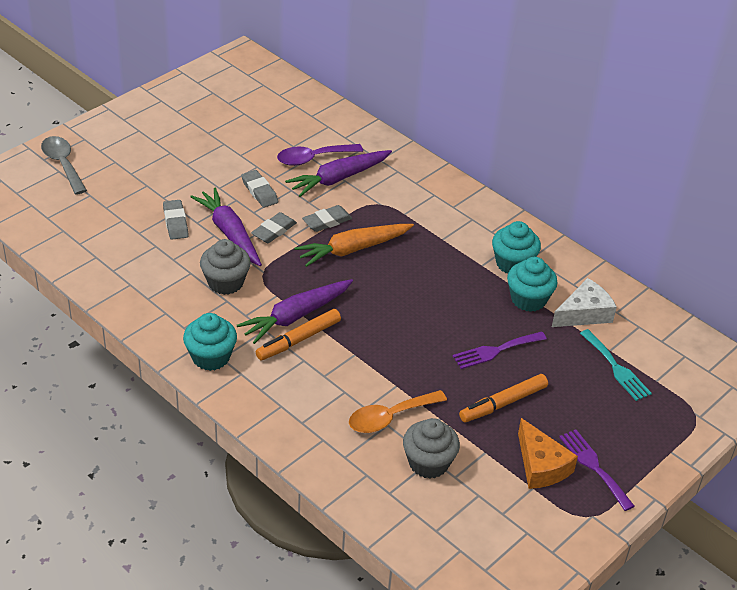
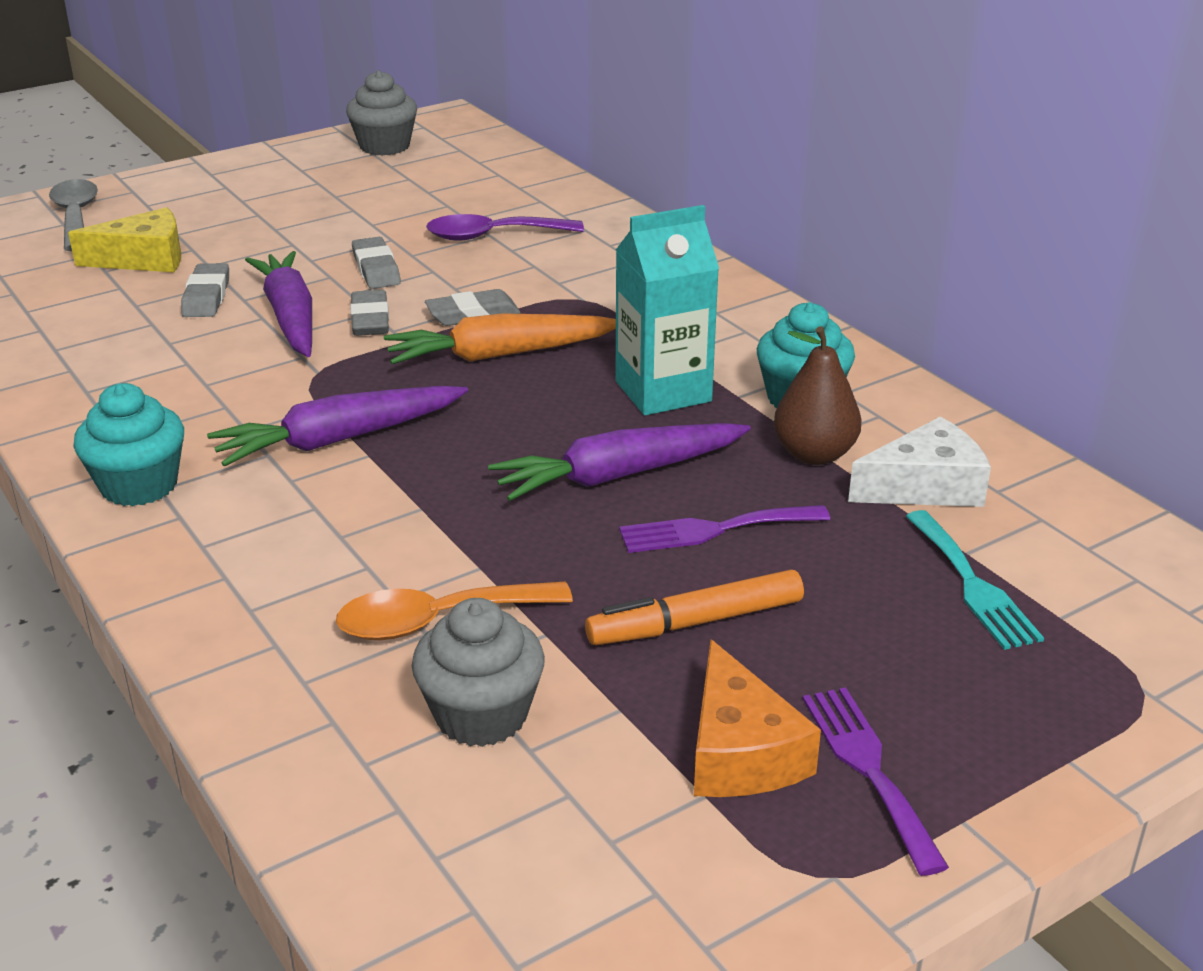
camera: 15 degrees right, 10 degrees down
grey cupcake [200,239,251,295] -> grey cupcake moved to [346,70,417,156]
grey eraser [251,212,297,243] -> grey eraser turned 60 degrees counterclockwise [350,290,389,336]
orange marker [256,309,341,360] -> none
purple carrot [285,150,392,197] -> purple carrot moved to [488,423,751,501]
turquoise cupcake [507,257,558,312] -> brown pear [774,326,861,465]
none -> yellow cheese [68,207,181,272]
none -> turquoise carton [615,205,719,416]

